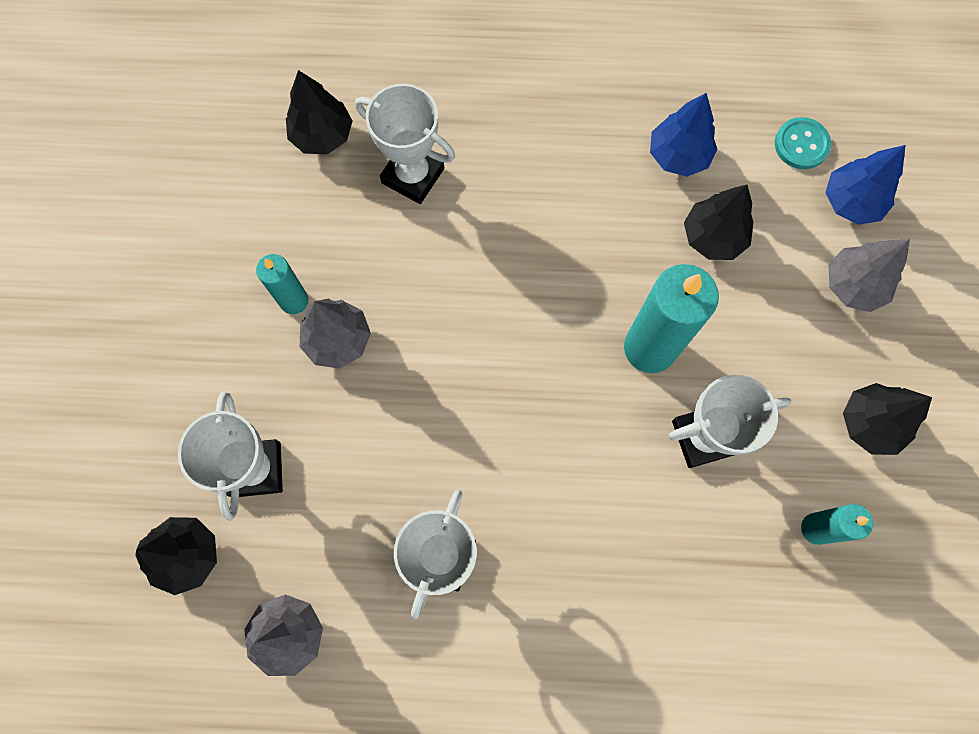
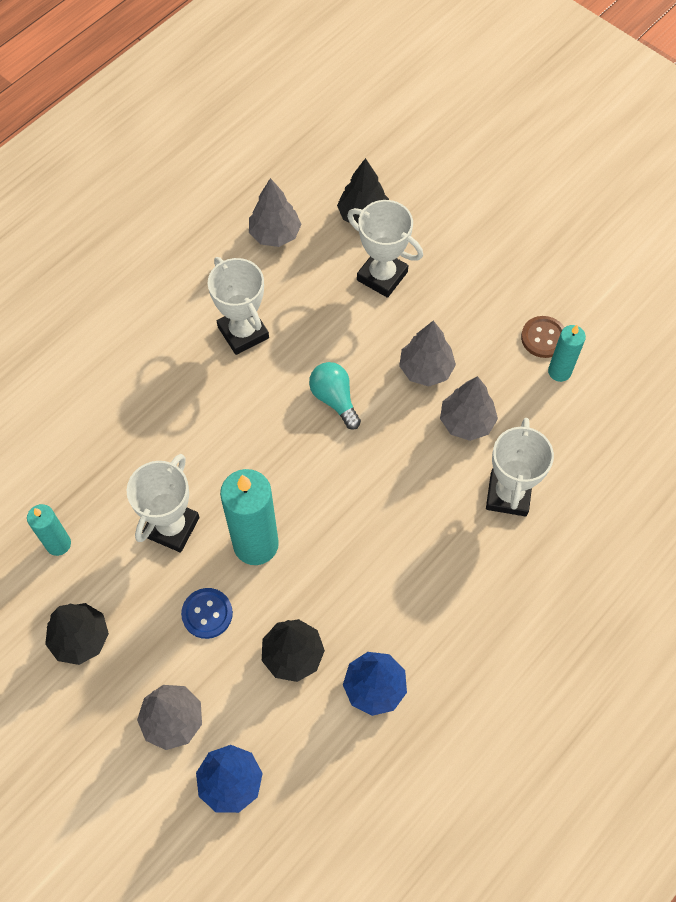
camera: 130 degrees right, 10 degrees down
turquoise candle [256,254,308,314] -> turquoise candle moved to [548,325,586,382]
black tree [286,70,353,154] -> none
white trophy [355,84,455,204] -> white trophy turned 60 degrees counterclockwise [486,418,554,517]
turquoise button [775,117,831,169] -> none
none -> blue button [181,588,233,639]
none -> turquoise light bulb [309,362,361,430]
none -> grey tree [440,376,498,441]
none -> brown button [521,316,565,358]

